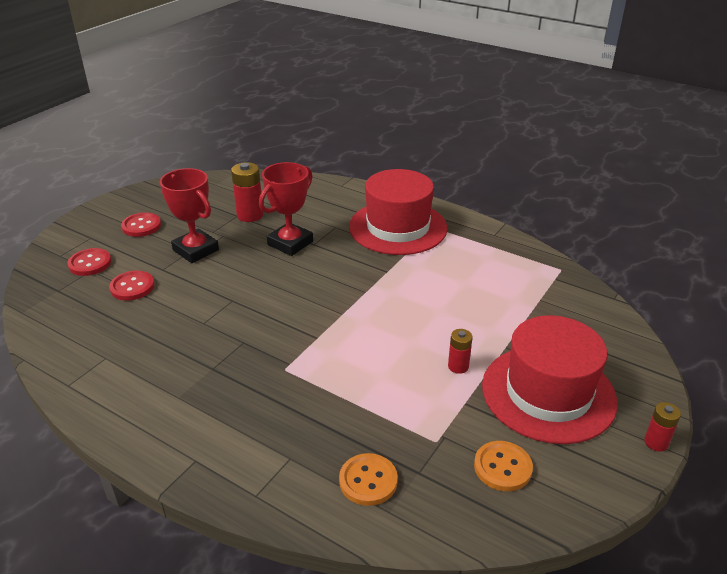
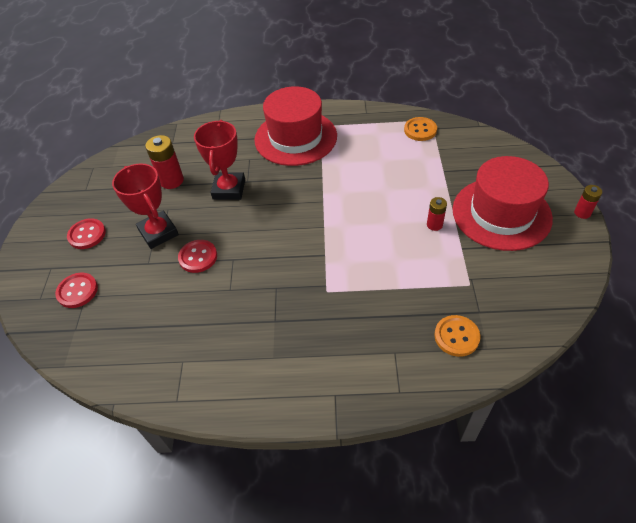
camera: 30 degrees left, 15 degrees up
red button [109,270,155,301] -> red button moved to [178,240,217,273]
red trophy [160,168,219,263] -> red trophy turned 45 degrees clockwise [112,163,179,249]
orange button [474,441,533,491] -> orange button moved to [404,117,437,141]

